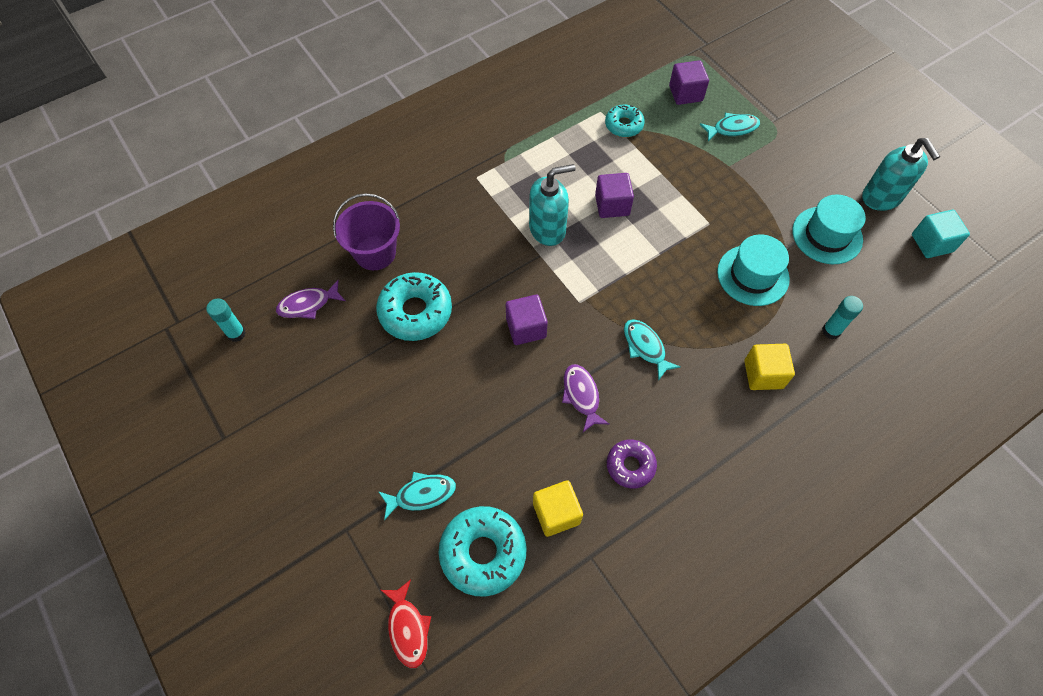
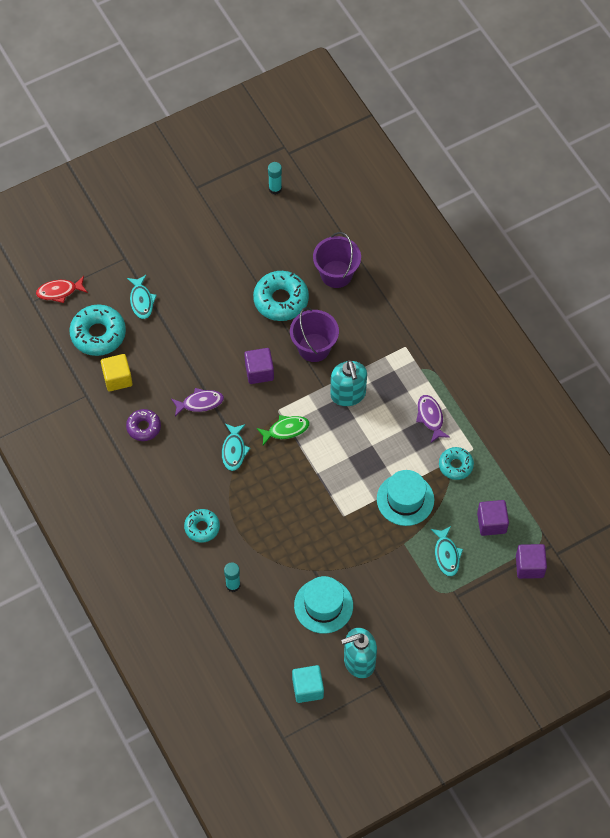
camera: 95 degrees right, 0 degrees up
purple fish [276,280,346,319] -> purple fish moved to [416,395,450,443]
purple cube [595,173,634,218] -> purple cube moved to [516,544,547,579]
turquoise fish [624,319,681,381] -> turquoise fish turned 120 degrees clockwise [222,424,250,471]
turquoise hat [717,234,790,306] -> turquoise hat moved to [377,470,434,526]
yellow cube [744,344,795,390] -> turquoise donut [184,509,220,543]
none -> green fish [256,415,310,445]
none -> purple bucket [290,307,339,362]

